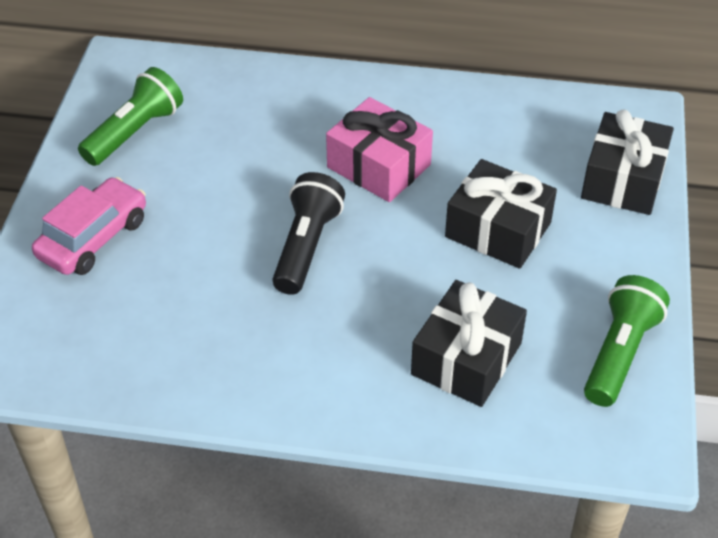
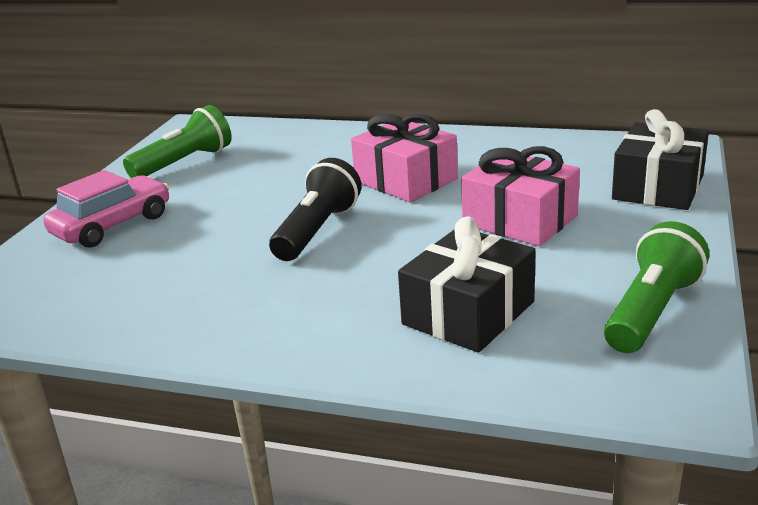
camera: 10 degrees right, 20 degrees down
black gift [445,159,557,269] -> pink gift [461,146,580,246]

